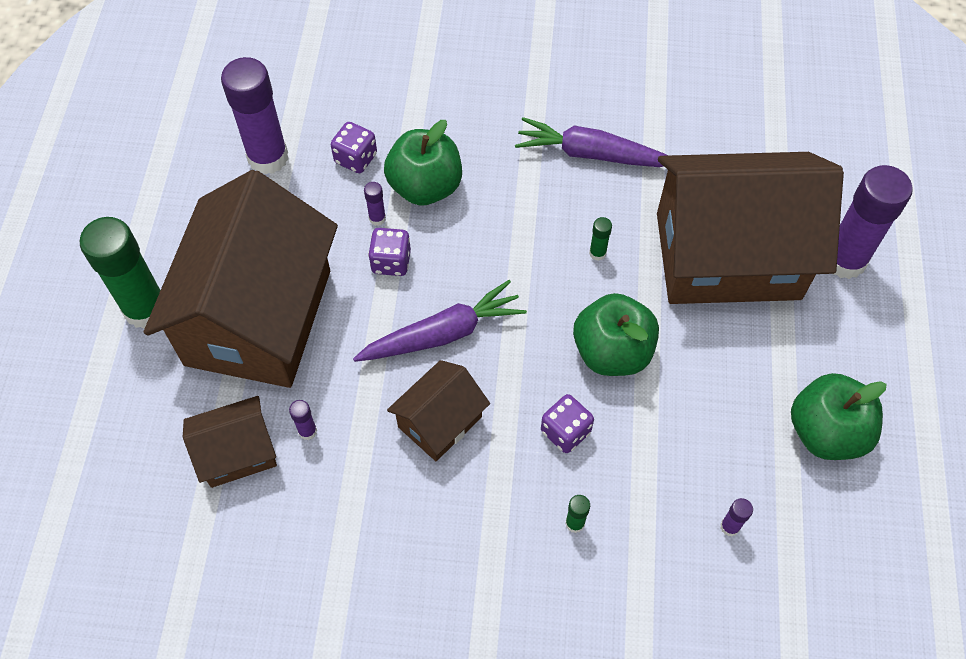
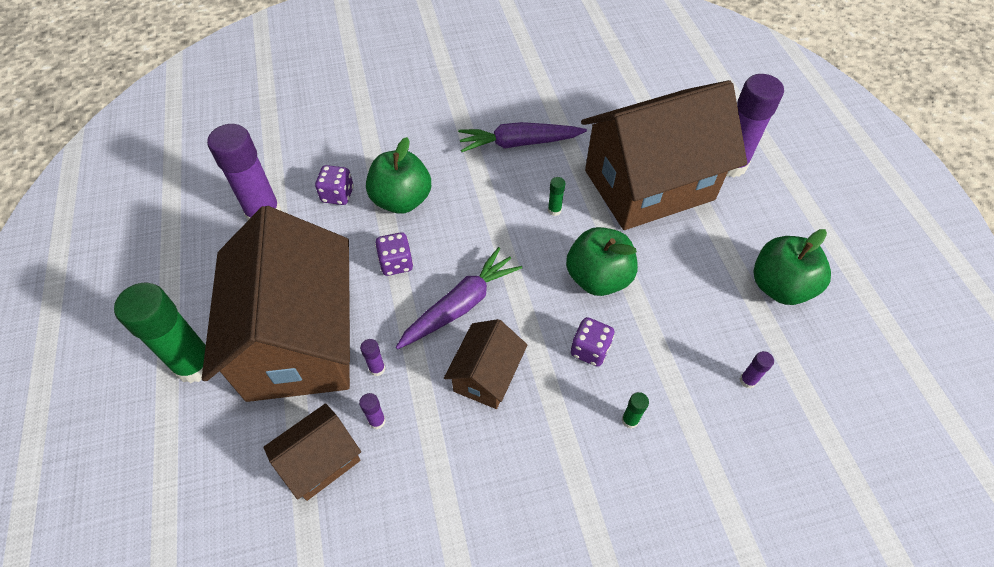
camera: 20 degrees left, 5 degrees down
purple glue stick [364,182,386,226] -> purple glue stick moved to [360,339,385,376]

